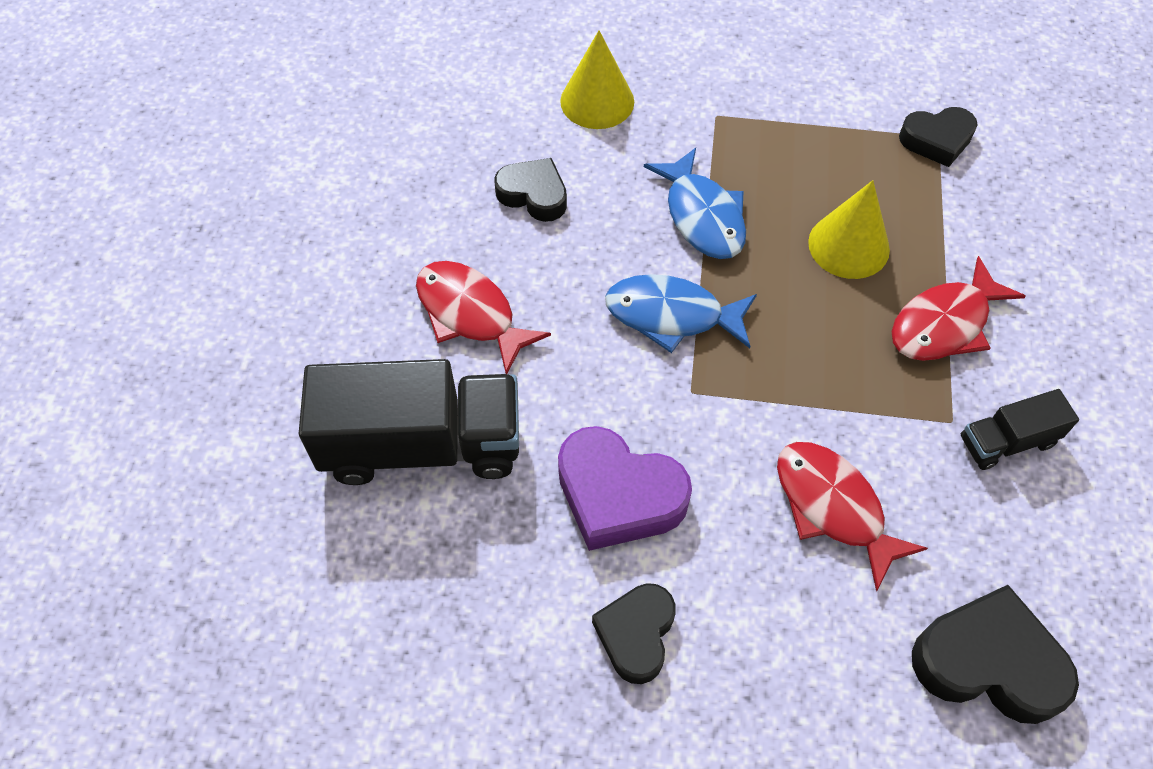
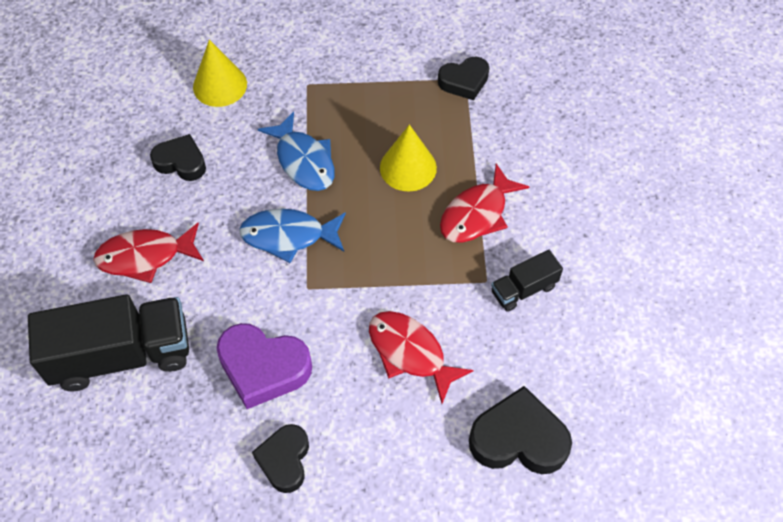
camera: 10 degrees left, 0 degrees up
red fish [416,261,551,374] -> red fish turned 45 degrees counterclockwise [93,223,204,283]

